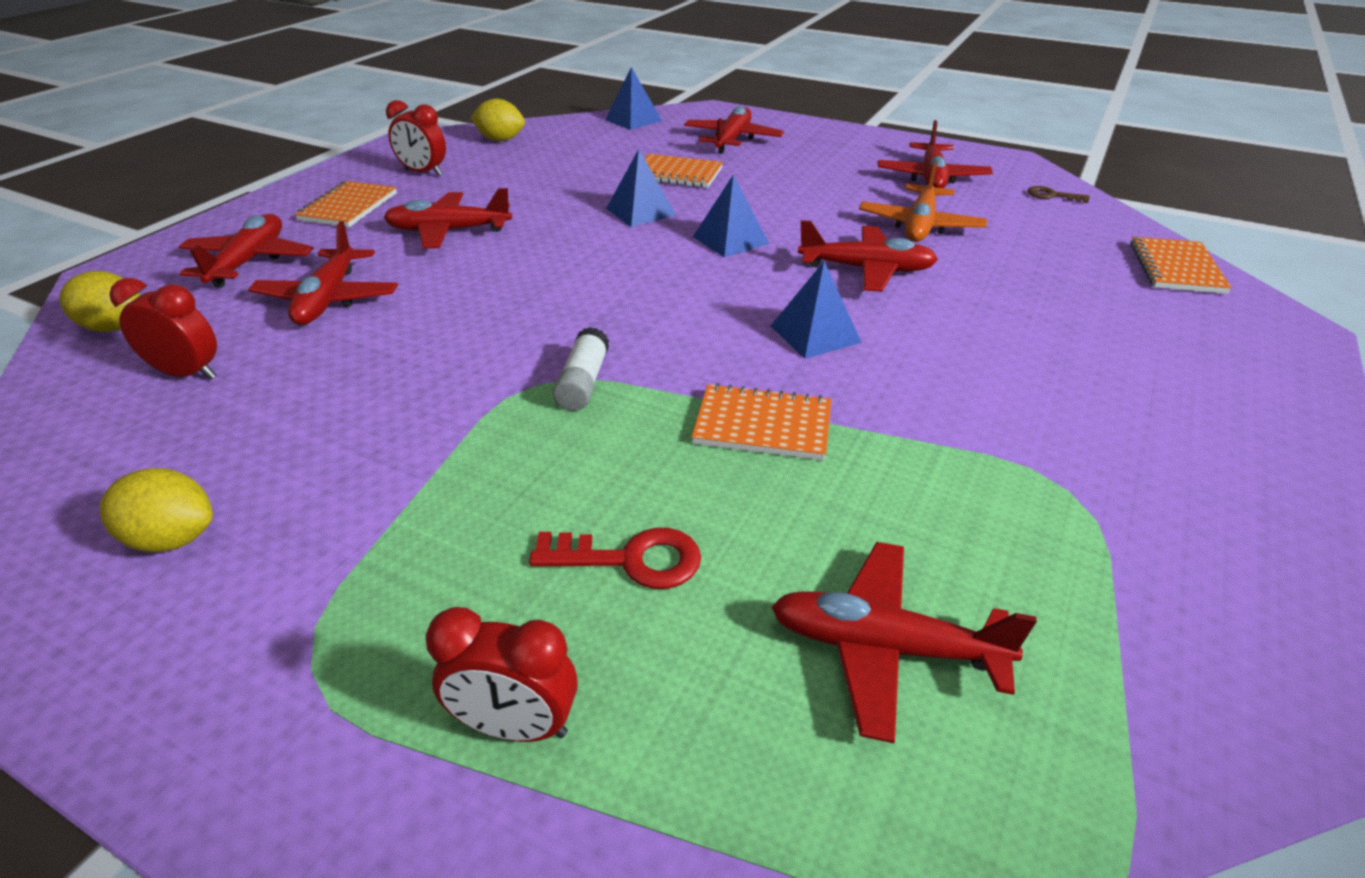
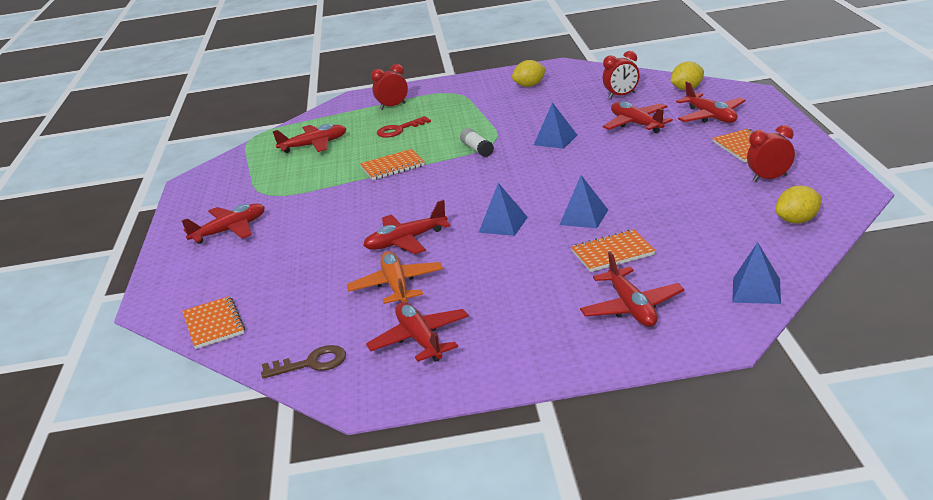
camera: 150 degrees right, 10 degrees down
red plane [384,188,512,248] -> red plane moved to [182,203,265,244]
blue pyramid [771,261,862,359] -> blue pyramid moved to [534,102,578,149]
brown key [1027,186,1090,203] -> brown key [261,345,346,379], size x1.57

